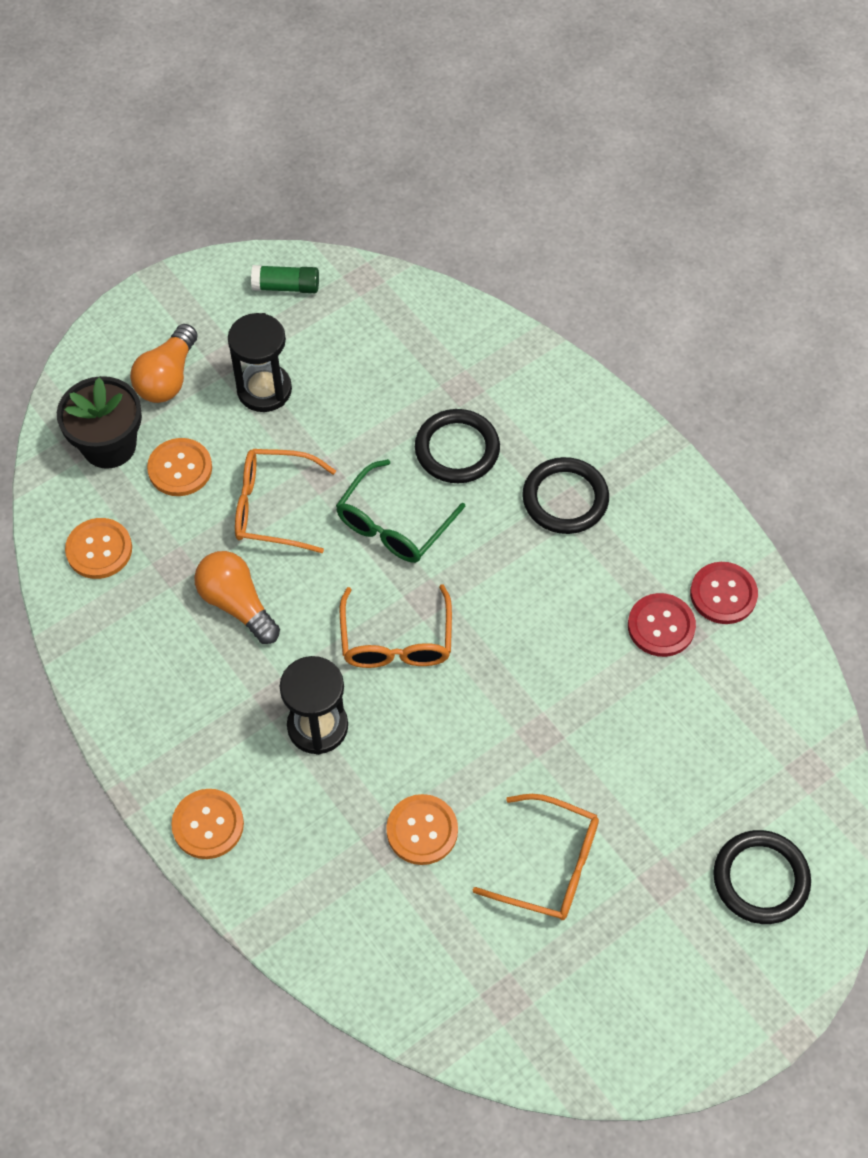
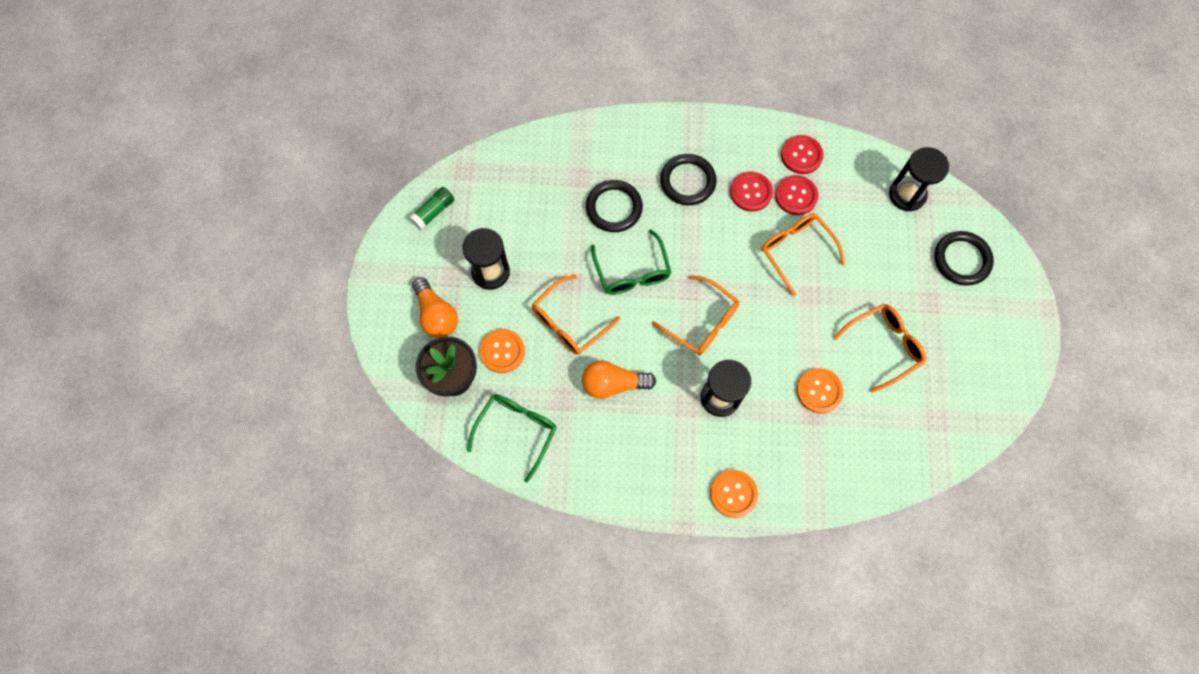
camera: 50 degrees left, 10 degrees up
orange button [65,518,132,579] -> green glasses [467,394,557,483]
none -> red button [730,172,773,212]
none -> orange glasses [761,213,845,297]
none -> black hourglass [889,147,949,212]

